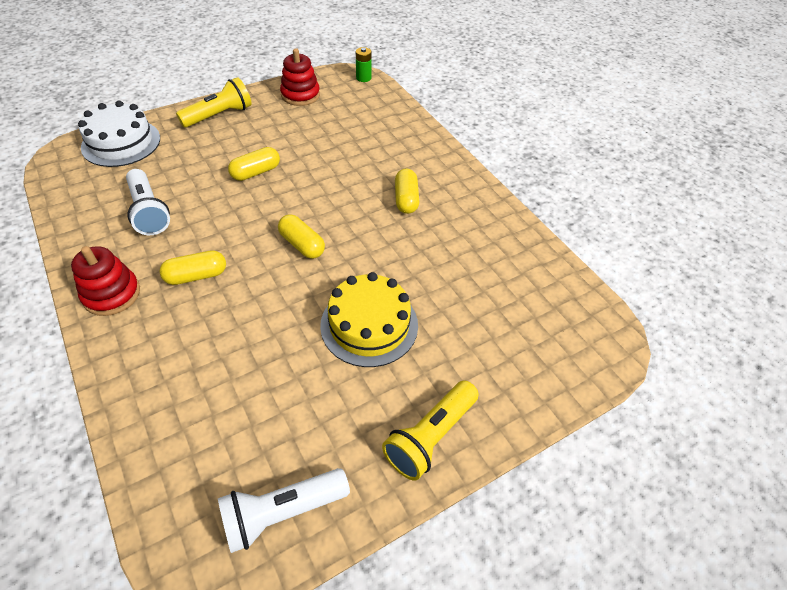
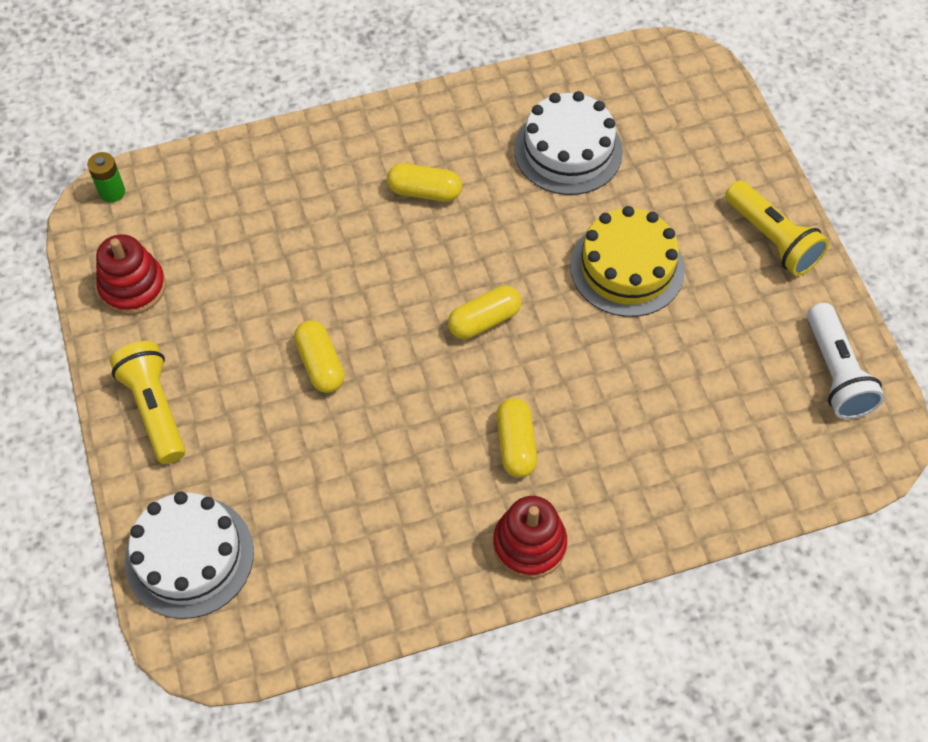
camera: 75 degrees left, 10 degrees up
white flashlight [126,169,170,235] -> none
none -> white cake [514,91,623,195]

